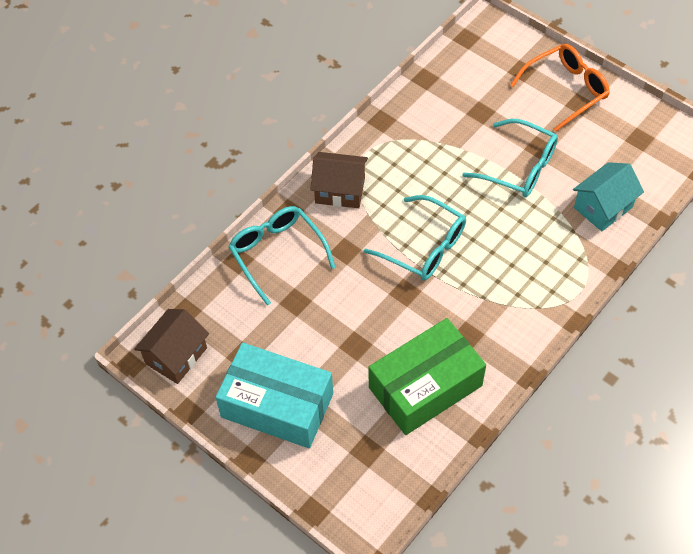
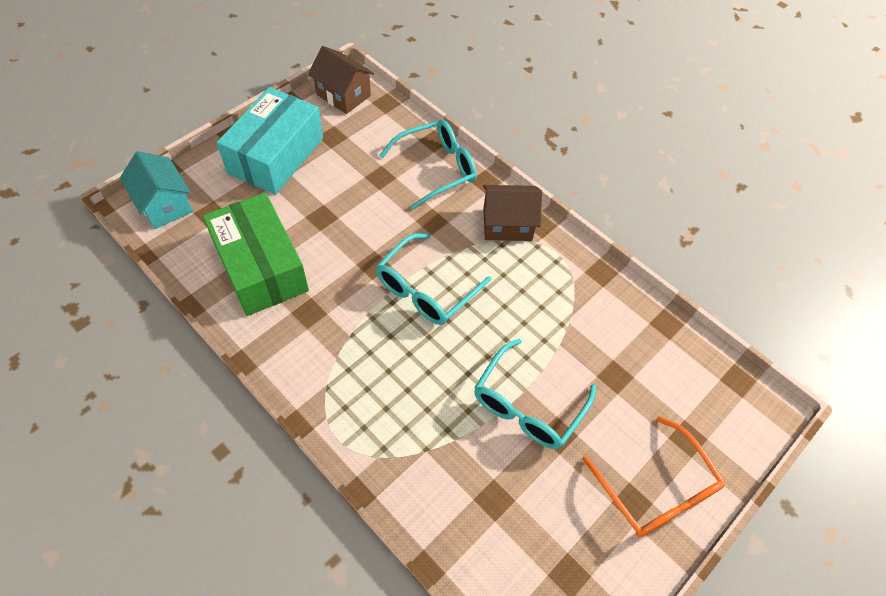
camera: 90 degrees right, 0 degrees up
brown house [310,152,368,208] -> brown house turned 75 degrees clockwise [483,185,542,241]
turquoise house [573,162,644,232] -> turquoise house moved to [120,151,193,229]

